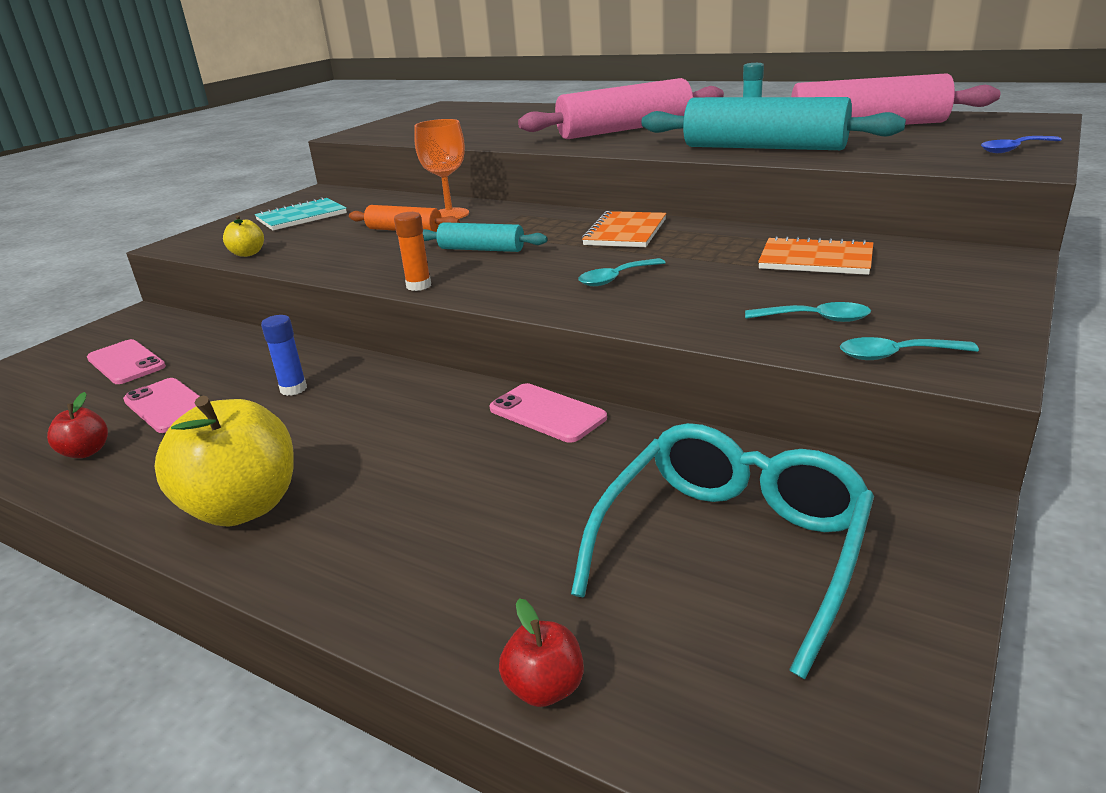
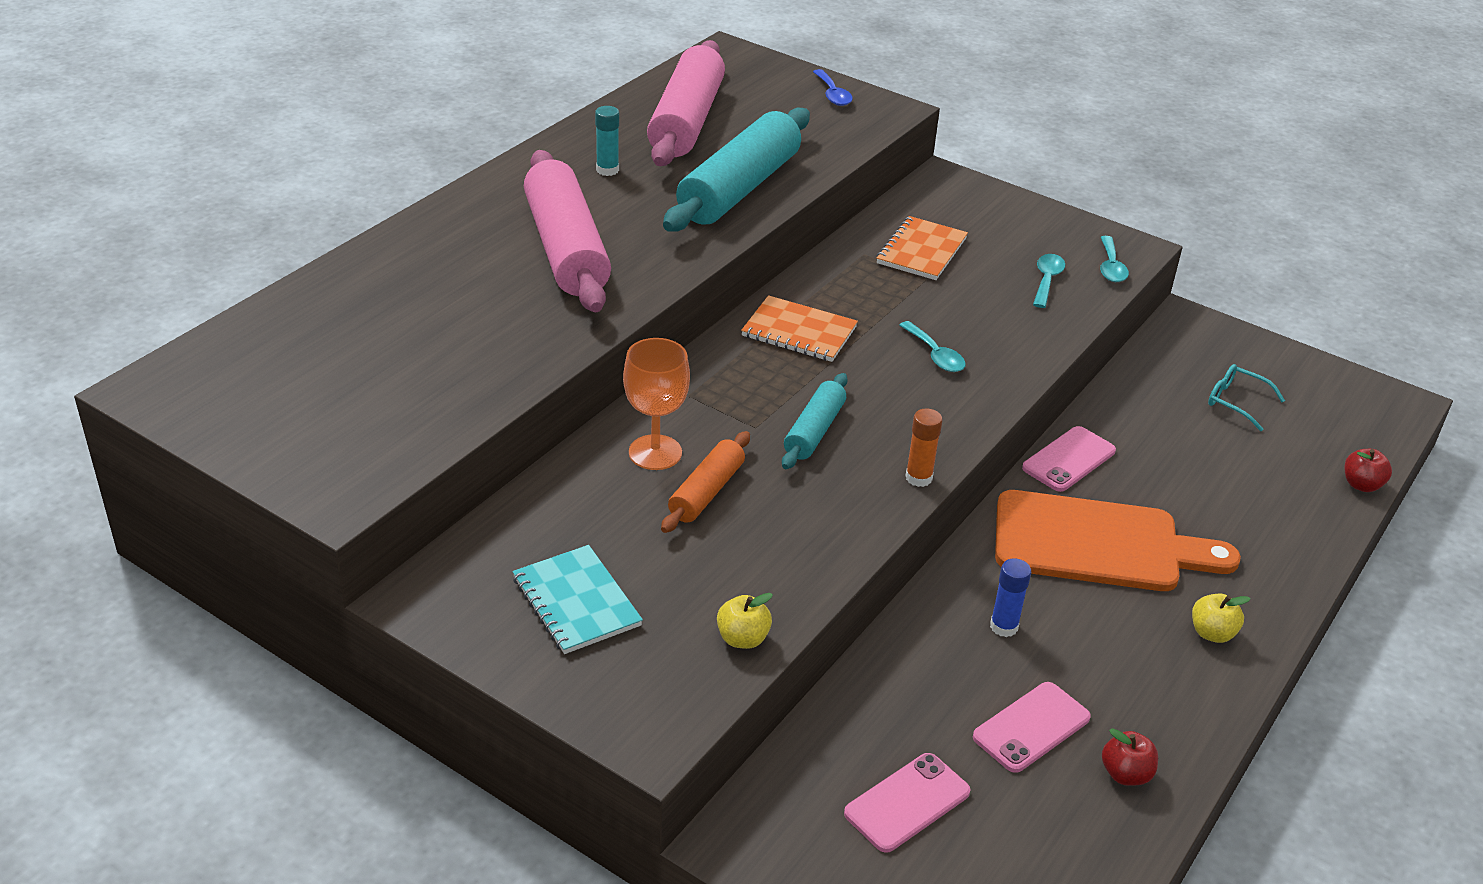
camera: 90 degrees left, 10 degrees up
yellow apple [155,396,294,527] -> yellow apple [1192,594,1251,643], size x0.47
turquoise glasses [571,423,874,679] -> turquoise glasses [1208,364,1285,431], size x0.46
none -> orange cutting board [995,490,1241,591]

